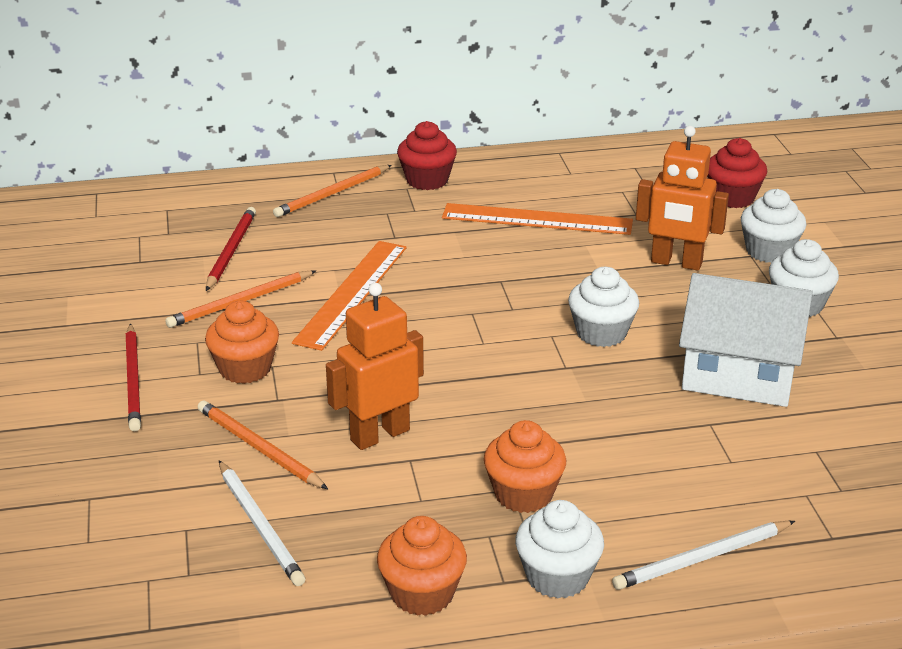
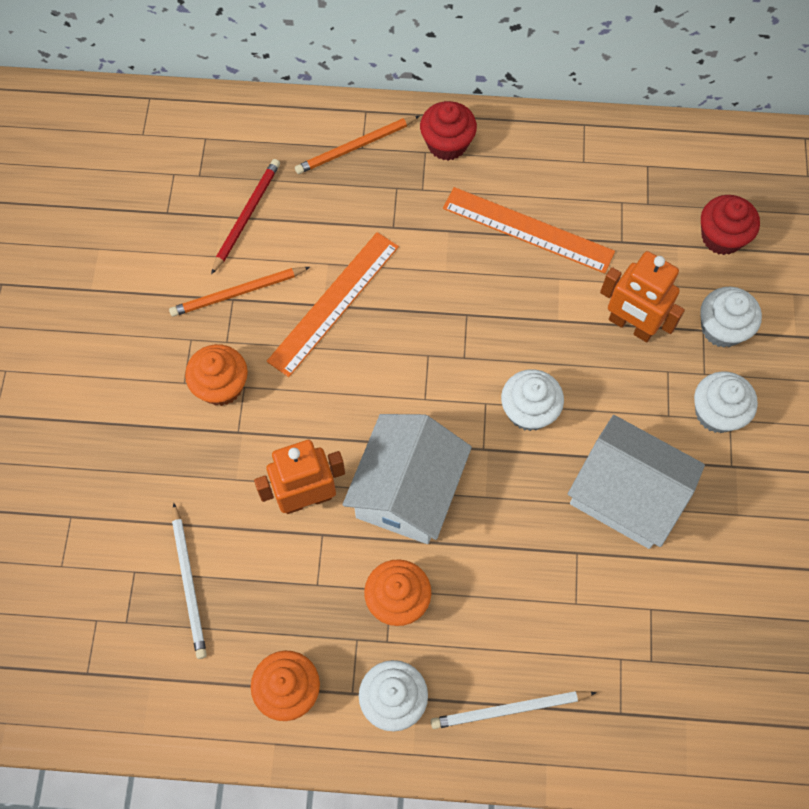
camera: 15 degrees right, 35 degrees up
red pencil [126,323,141,431] -> none
orange pencil [198,400,328,489] -> none
none -> white house [343,414,472,544]

